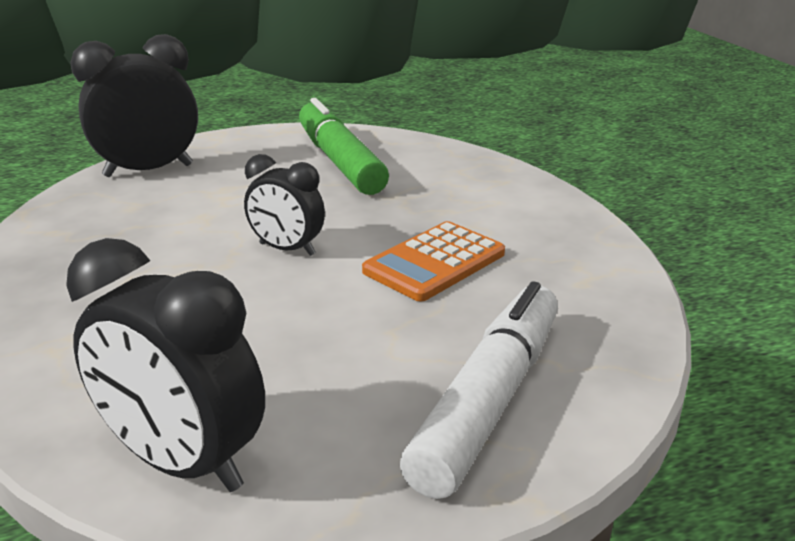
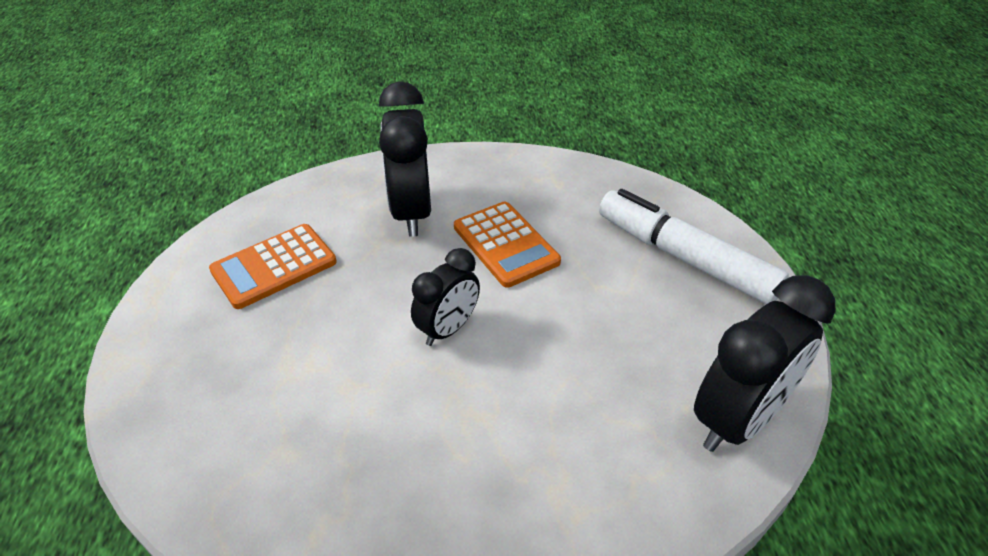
camera: 75 degrees left, 15 degrees up
black clock [70,34,198,177] -> black clock moved to [379,82,431,237]
green marker [299,98,389,195] -> orange calculator [209,224,337,309]

